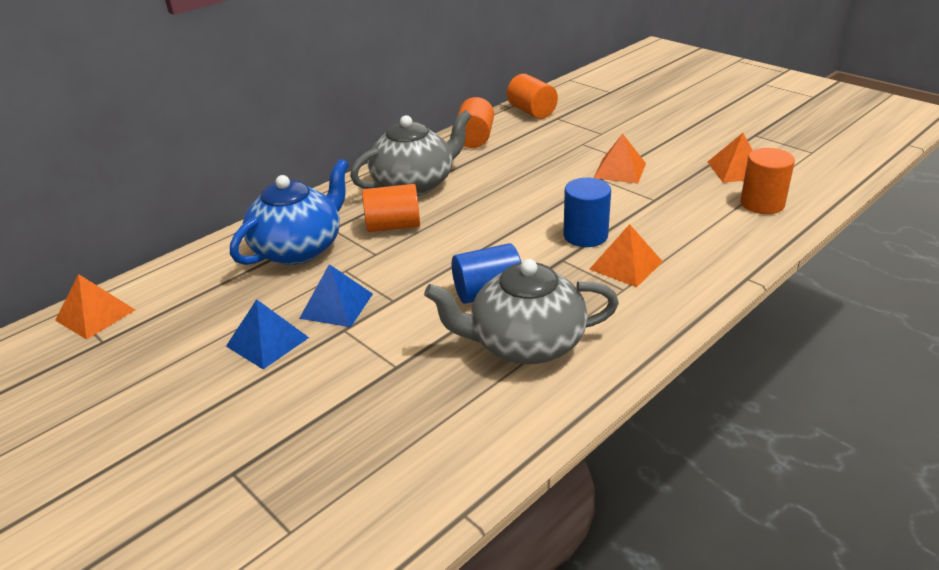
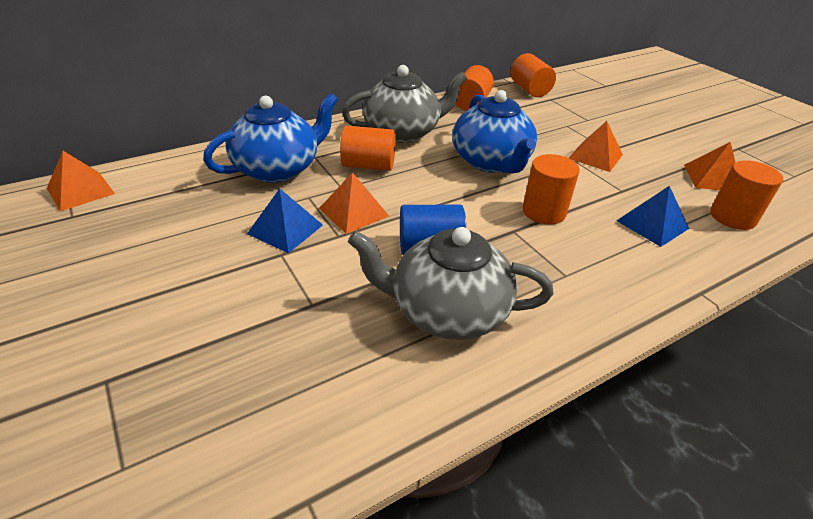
camera: 10 degrees right, 5 degrees up
blue pyramid [226,299,309,369] -> blue pyramid moved to [616,186,689,247]
blue cylinder [563,178,611,247] -> orange cylinder [522,154,580,225]
orange pyramid [589,224,663,287] -> orange pyramid moved to [319,172,389,234]
none -> blue teapot [452,90,537,173]

